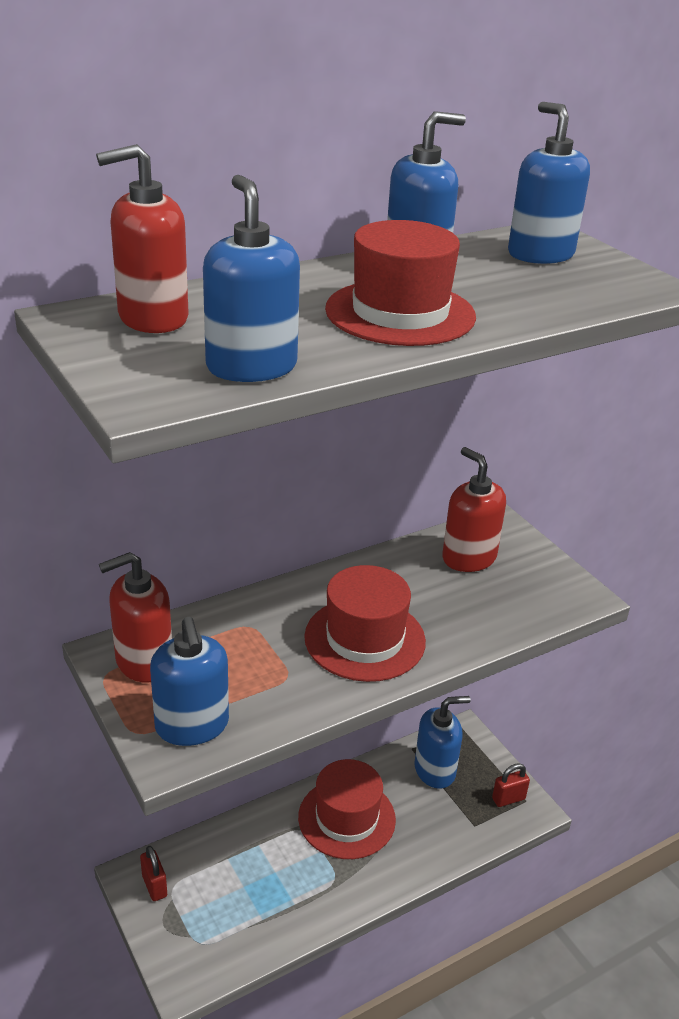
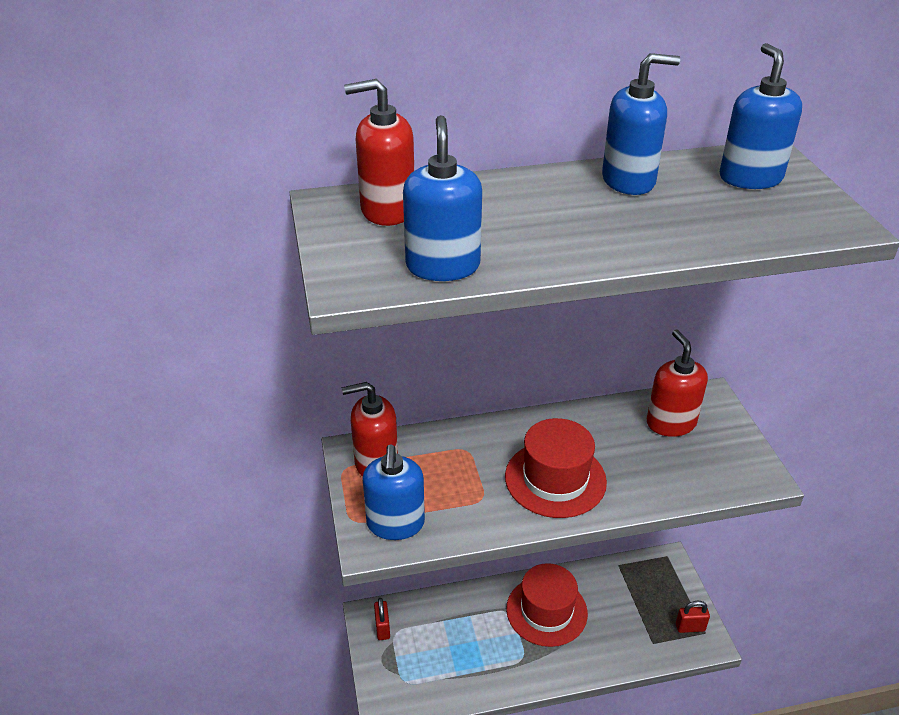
camera: 20 degrees right, 5 degrees up
red hat [325,220,476,346] -> none
blue soap dispenser [414,696,471,789] -> none

